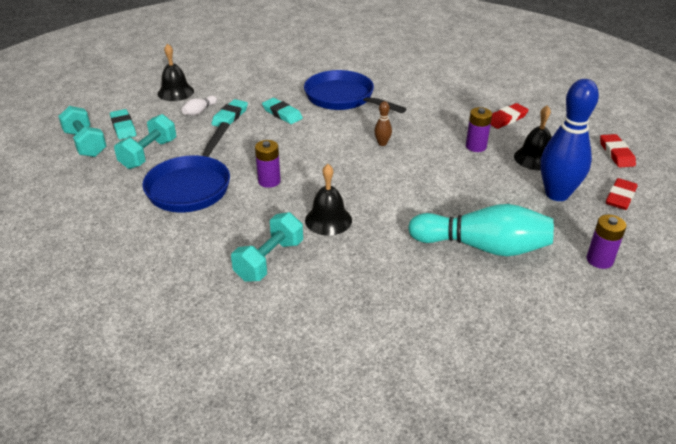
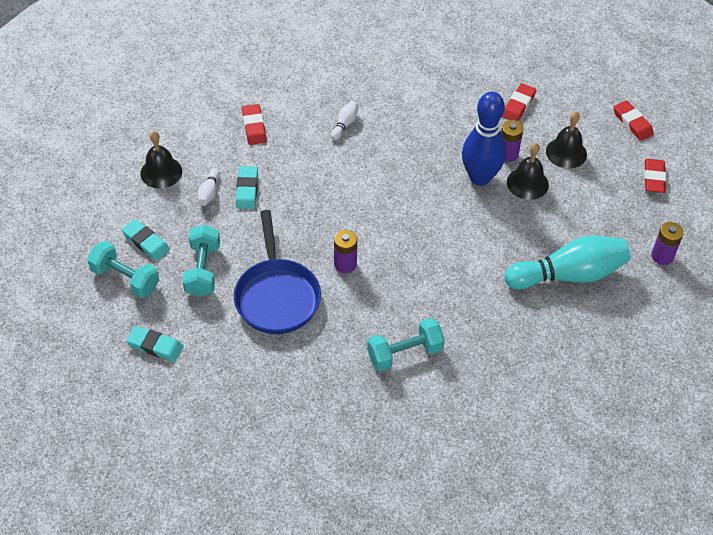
camera: 25 degrees left, 15 degrees up
turquoise dumbbell [231,212,303,282] -> turquoise dumbbell turned 60 degrees clockwise [367,318,445,371]
turquoise eraser [262,98,303,124] -> turquoise eraser moved to [126,326,183,362]
blue pan [304,70,406,113] -> white bowling pin [331,101,358,140]
black bell [305,164,352,236] -> black bell moved to [507,143,549,200]
brown bowling pin [374,101,392,146] -> none
blue bowling pin [540,79,599,201] -> blue bowling pin moved to [462,92,506,186]
none -> red eraser [242,104,266,145]

